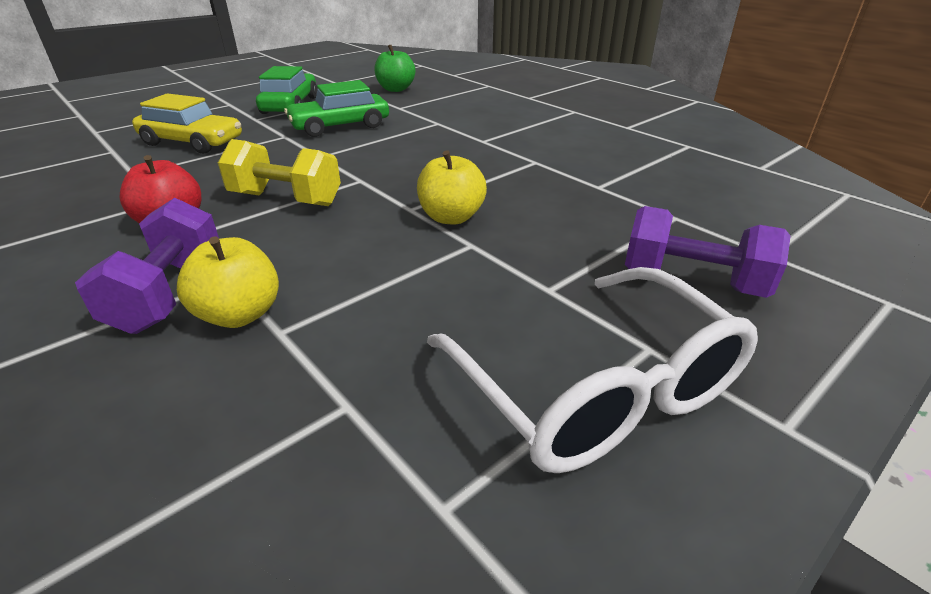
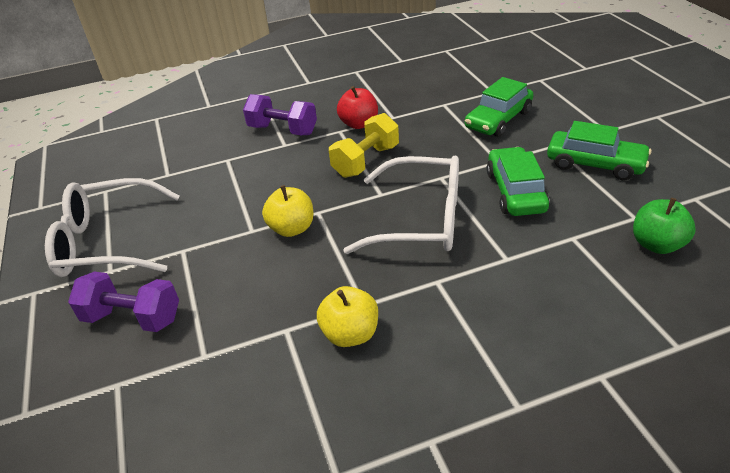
camera: 115 degrees right, 5 degrees up
yellow car [132,93,242,154] -> green car [465,77,533,137]
yellow apple [177,236,279,328] -> yellow apple moved to [317,286,378,347]
purple dumbbell [625,206,791,298] -> purple dumbbell turned 60 degrees clockwise [68,272,179,332]
none -> white glasses [343,156,459,254]

